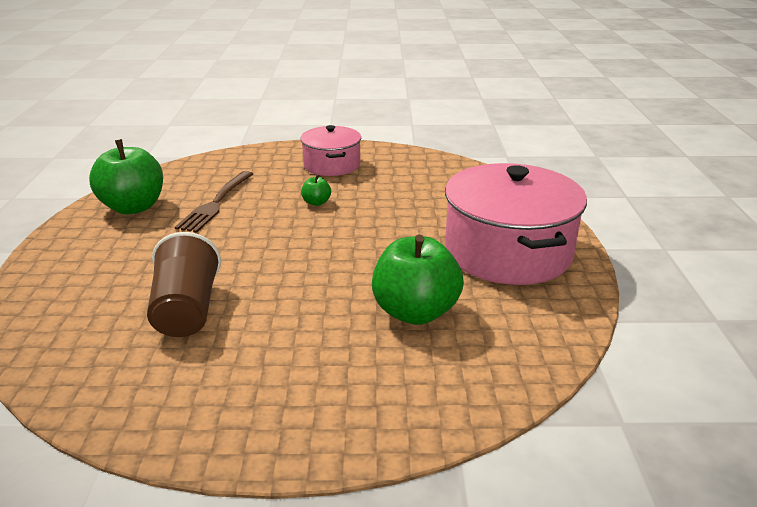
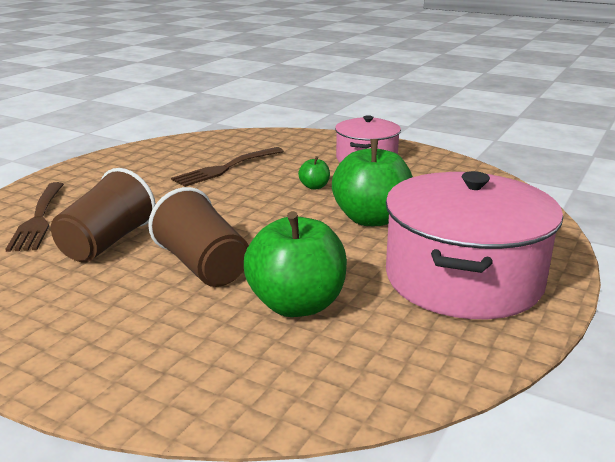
camera: 30 degrees right, 5 degrees down
green apple [89,139,163,214] -> green apple moved to [332,139,413,226]
none -> brown fork [5,182,64,252]
none -> brown cup [148,187,249,287]

